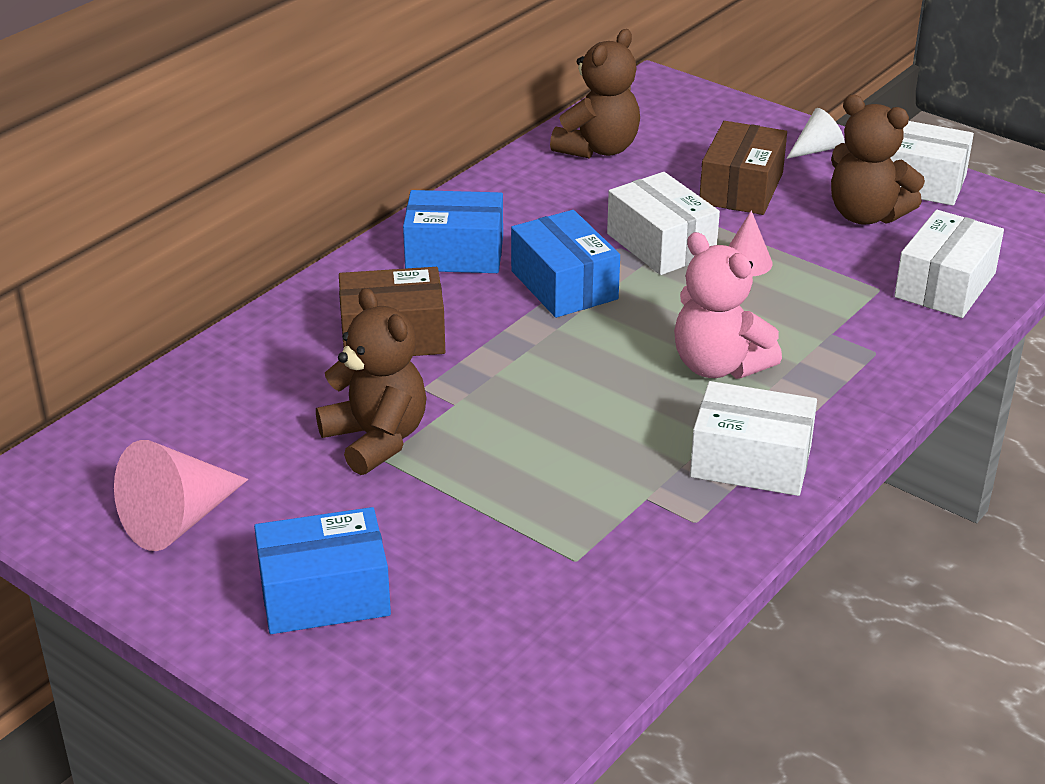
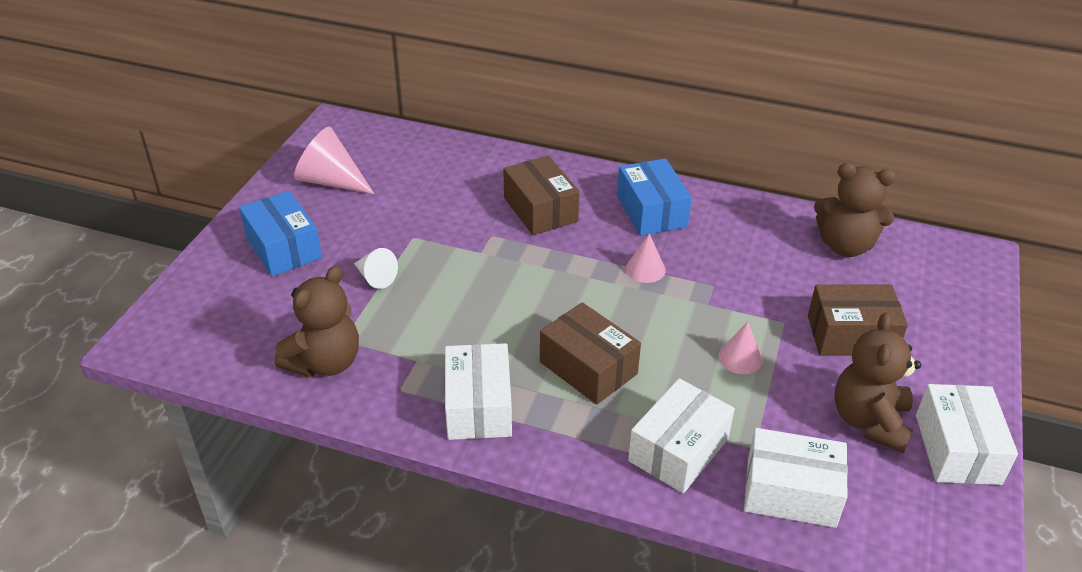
camera: 70 degrees right, 5 degrees up
brown teddy bear [316,288,426,475] -> brown teddy bear moved to [274,265,359,377]
blue box [511,210,620,318] -> pink cone [626,233,666,283]
white box [607,172,720,275] -> white box moved to [628,378,735,493]
pink teddy bear [674,232,782,379] -> brown box [540,302,641,405]
white cone [786,108,845,159] -> white cone moved to [354,248,398,289]

